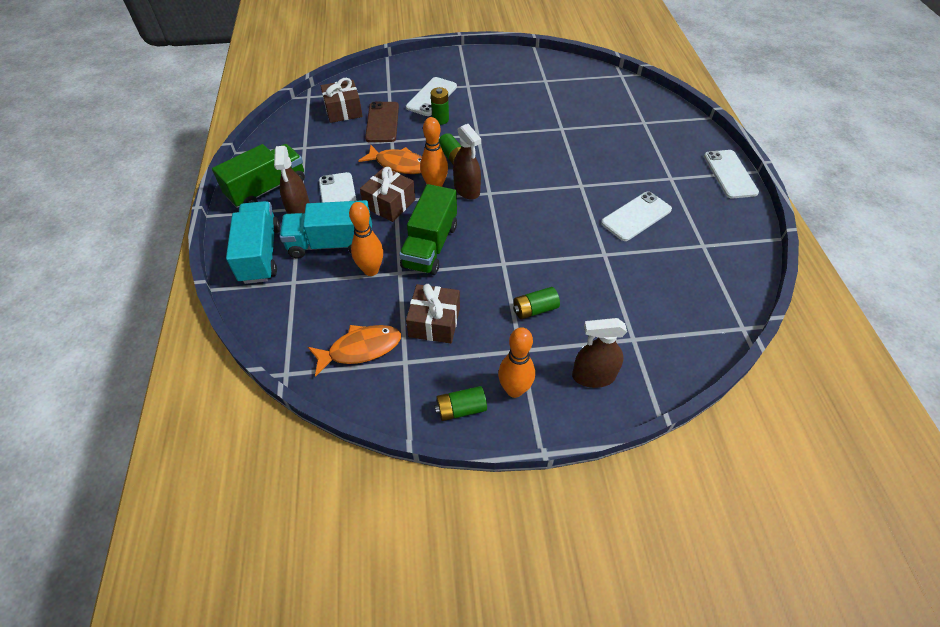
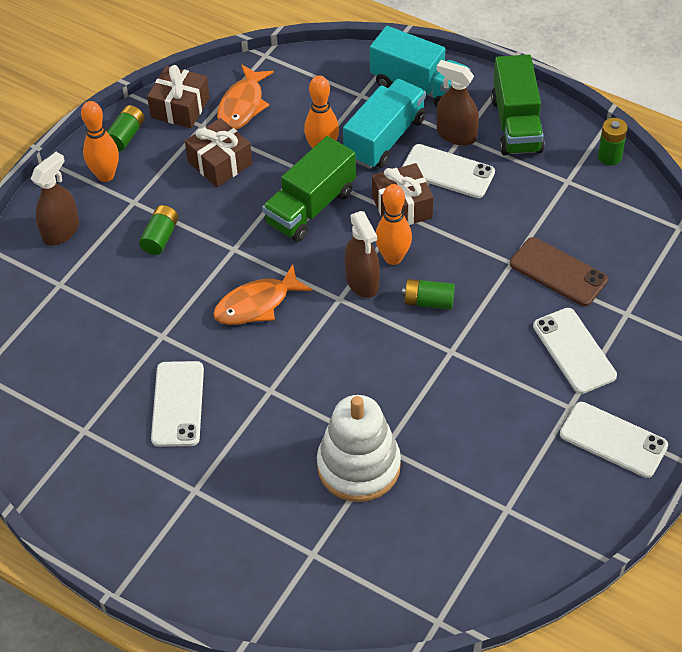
camera: 130 degrees right, 0 degrees up
brown gift [321,78,363,123] -> brown gift moved to [147,65,210,128]
orange fish [358,145,422,174] -> orange fish moved to [213,264,312,325]
green truck [399,184,457,275] -> green truck turned 105 degrees counterclockwise [262,136,356,242]
green battery [431,87,449,125] -> green battery moved to [598,118,628,165]
brown spray bottle [453,124,481,200] -> brown spray bottle turned 120 degrees counterclockwise [344,211,380,298]
white phone [704,150,759,199] -> white phone moved to [560,402,668,478]
none -> white stacking toy [317,395,401,502]

